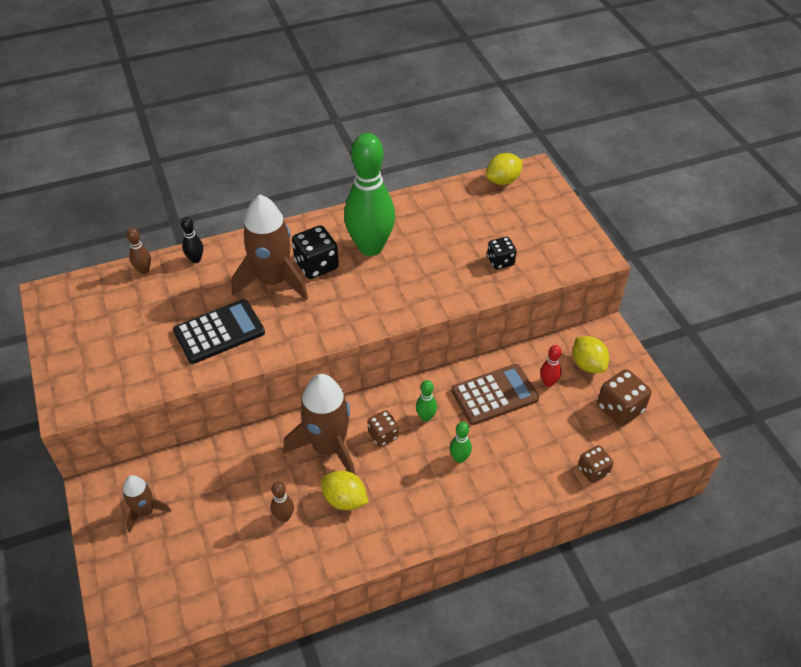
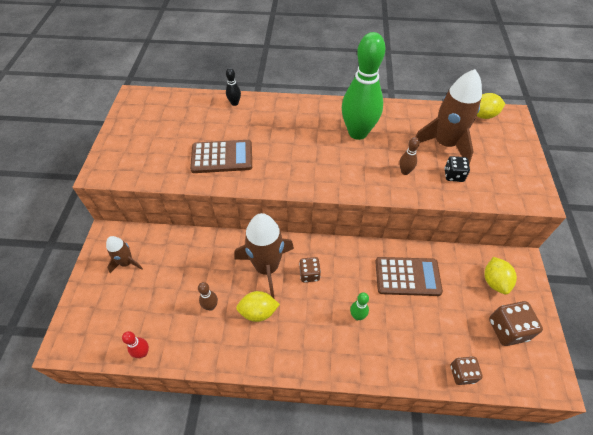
camera: 25 degrees right, 5 degrees up
brown bowling pin [126,228,151,274] -> brown bowling pin moved to [399,137,420,175]
black calculator [173,299,265,364] -> brown calculator [190,140,252,173]
brown rocket [231,194,308,300] -> brown rocket moved to [415,69,482,164]
black dice [292,225,339,279] -> none
yellow lemon [321,471,368,510] -> yellow lemon turned 60 degrees counterclockwise [236,291,280,322]
green bowling pin [416,380,437,422] -> none
red bowling pin [540,345,561,387] -> red bowling pin moved to [122,331,149,358]

